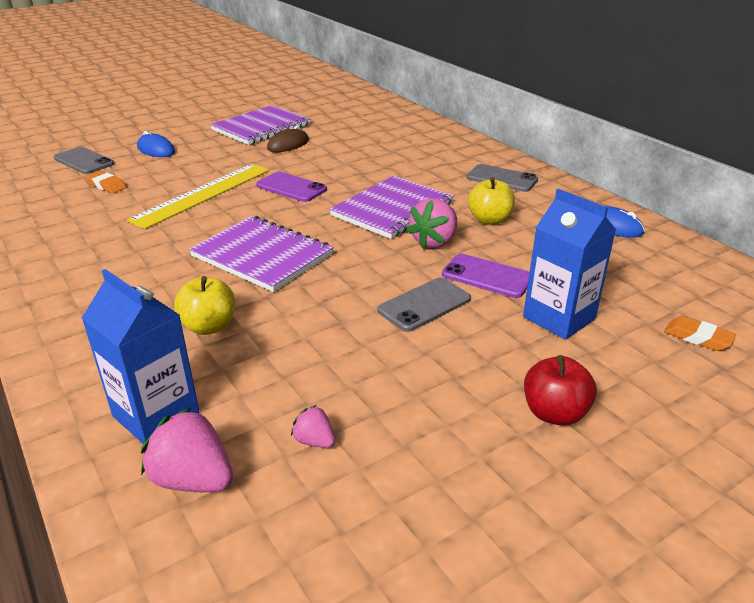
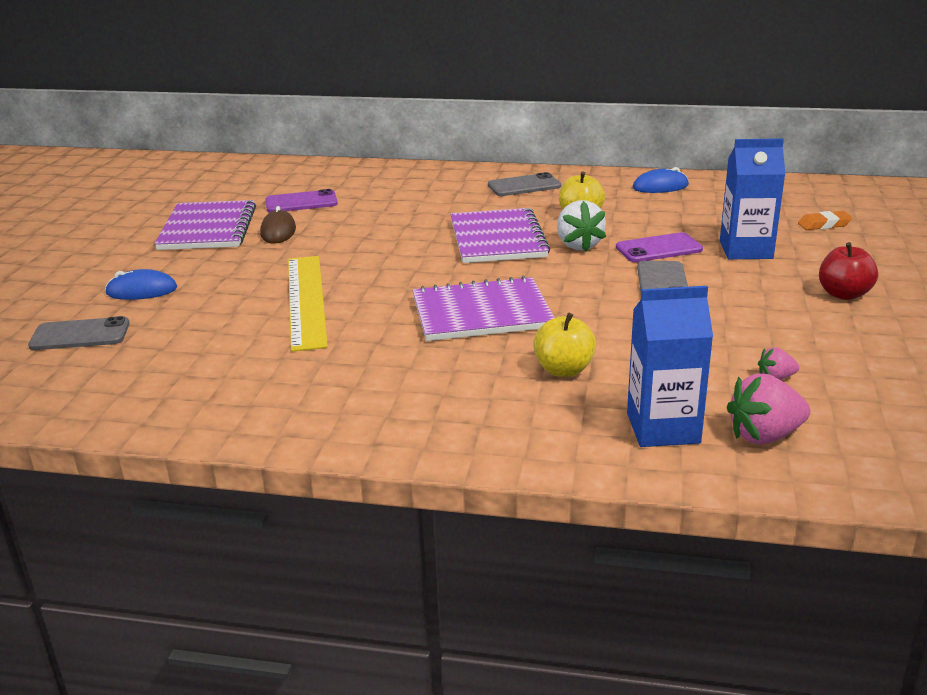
camera: 45 degrees left, 5 degrees down
orange eraser [85,171,126,193] -> none
purple phone [256,172,327,202] -> purple phone moved to [266,189,338,212]
pink strawberry [407,198,457,249] -> white strawberry [557,200,606,252]

